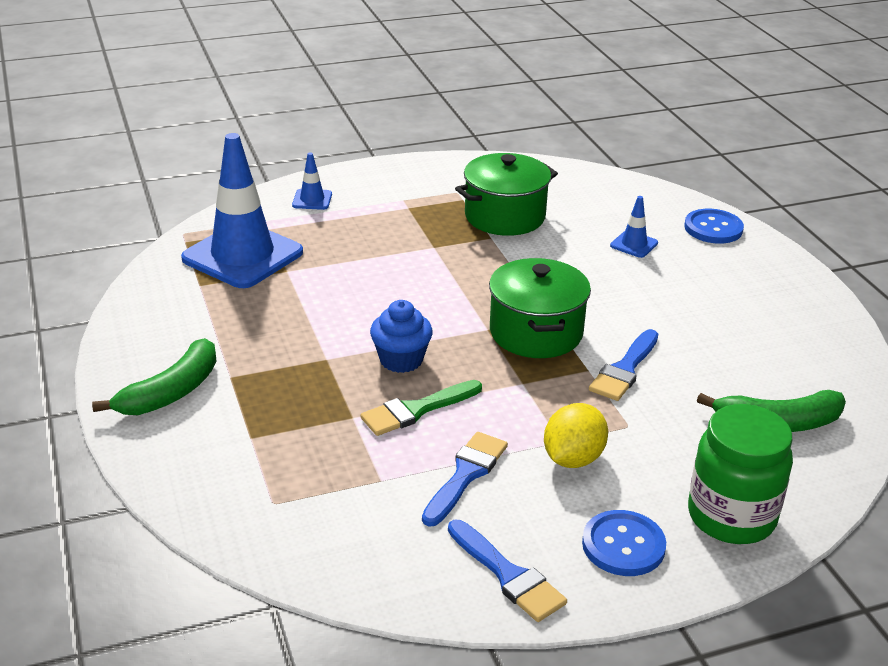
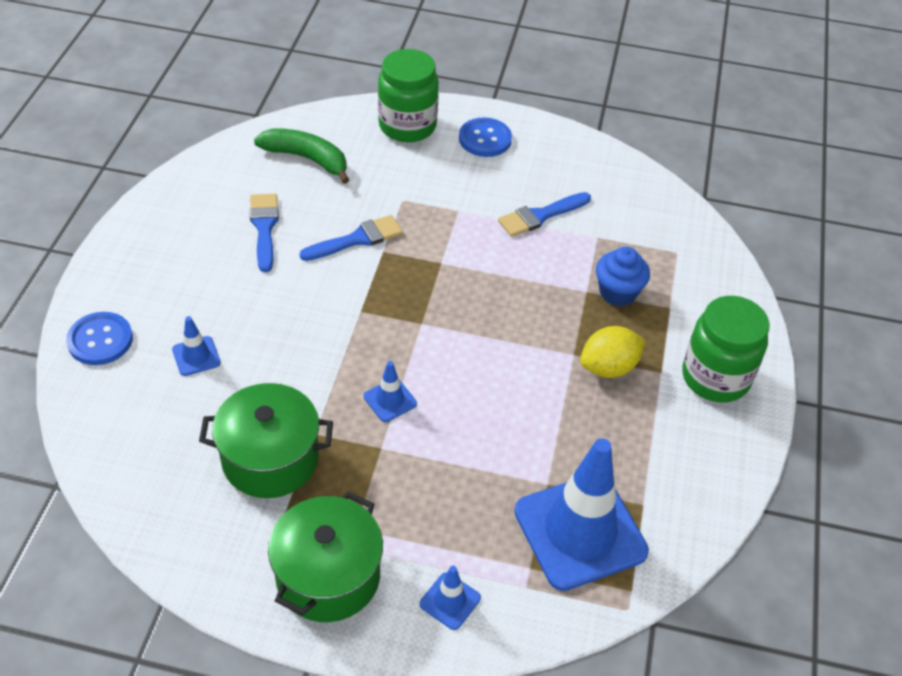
camera: 150 degrees left, 15 degrees up
green banana [92,338,217,415] -> green jar [682,296,770,403]
green brush [360,380,482,436] -> none
blue cupcake [370,300,433,373] -> blue cupcake moved to [596,247,650,306]
blue brush [448,520,567,622] -> blue brush moved to [250,194,279,272]
green pot [489,258,591,358] -> green pot moved to [268,491,383,622]
yellow lemon [544,403,608,468] -> yellow lemon moved to [580,326,646,378]
none -> blue traffic cone [364,361,417,422]

